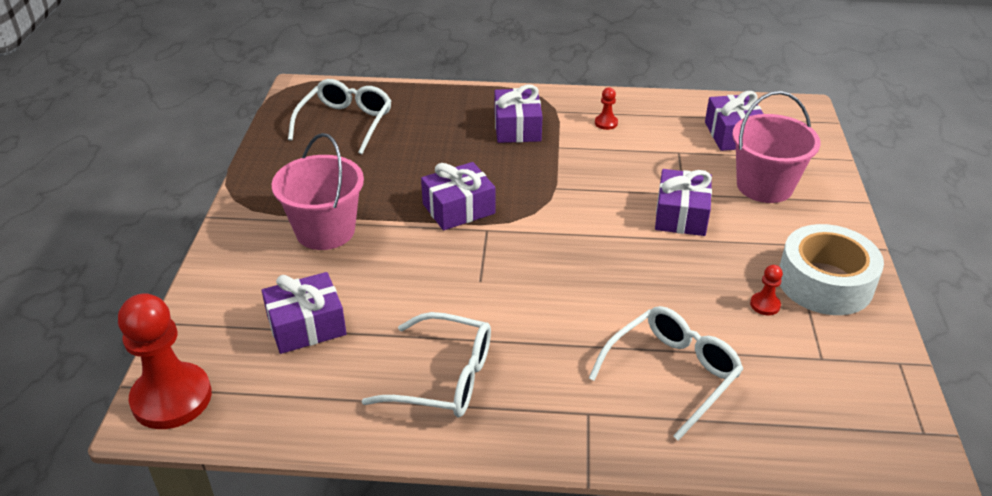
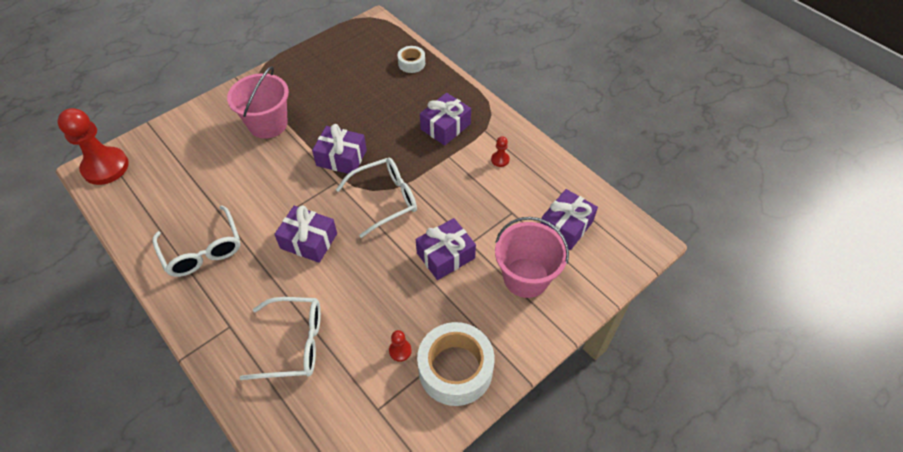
camera: 45 degrees right, 15 degrees up
purple gift [262,272,347,354] -> purple gift moved to [274,205,337,263]
white glasses [288,79,391,154] -> white glasses moved to [336,158,417,238]
none -> white tape [398,46,425,73]

